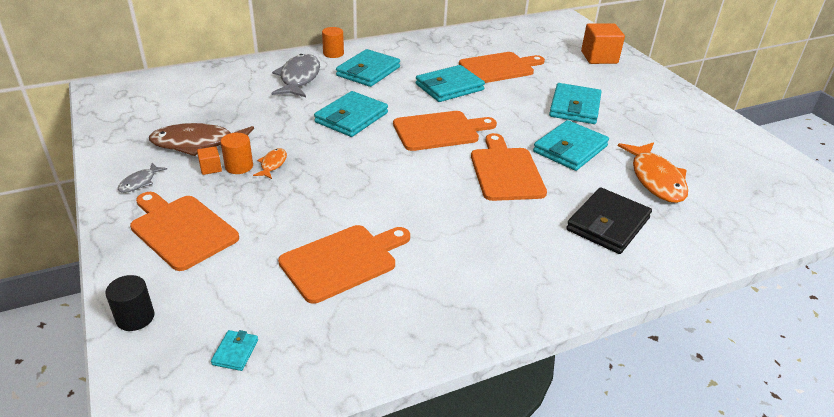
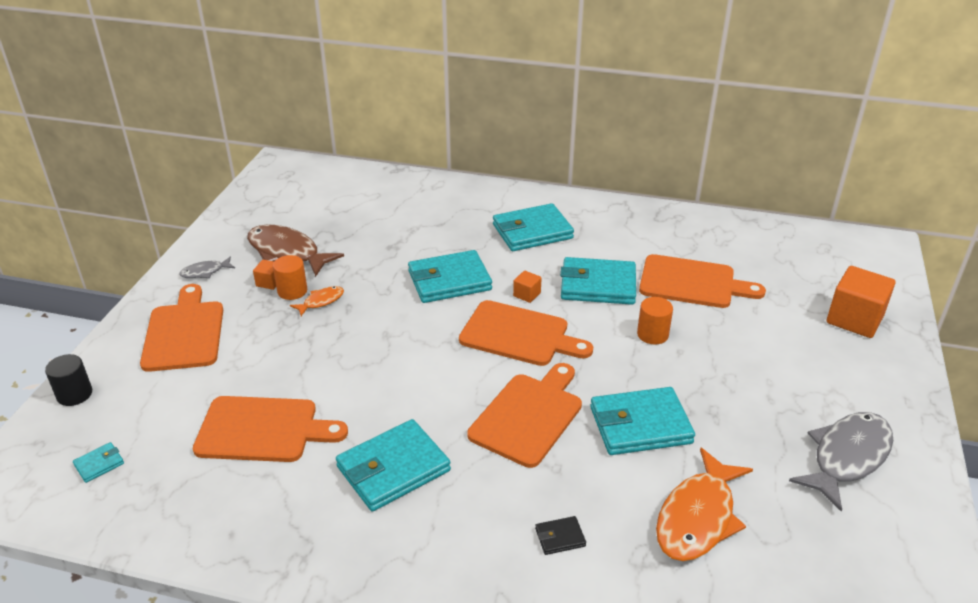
camera: 40 degrees right, 0 degrees up
grey fish [272,54,320,97] -> grey fish moved to [789,412,893,511]
orange cylinder [322,27,344,58] -> orange cylinder moved to [637,297,673,344]
turquoise wallet [549,83,601,124] -> turquoise wallet moved to [336,419,451,511]
black wallet [566,187,652,254] -> black wallet [535,516,586,555], size x0.44
none -> orange cube [513,271,542,303]

